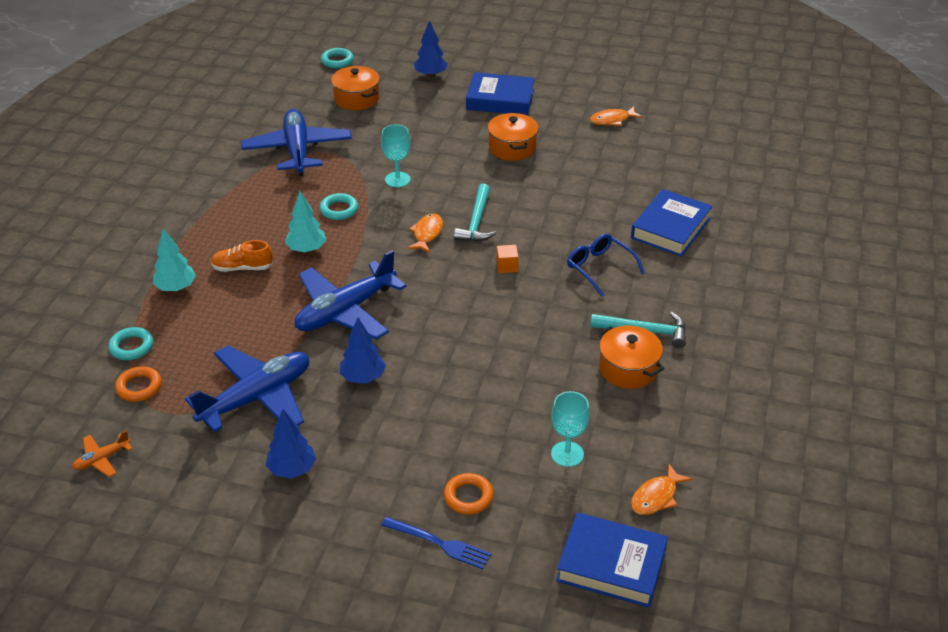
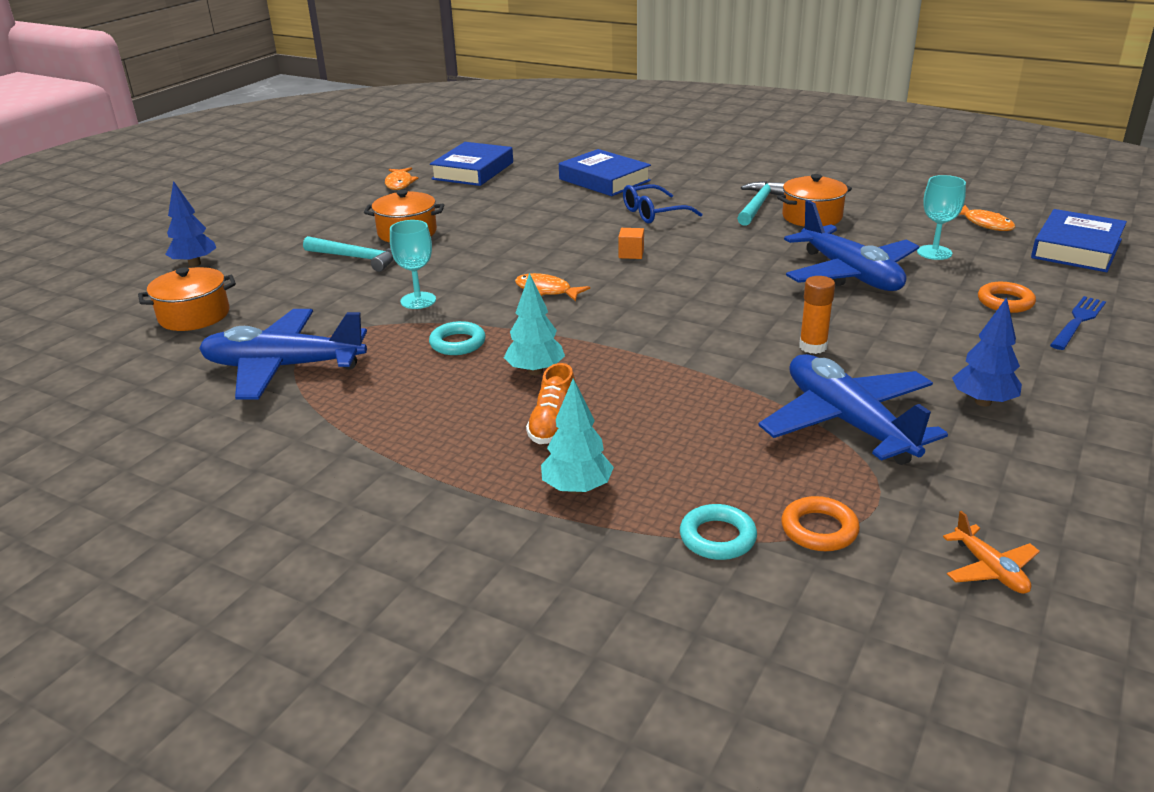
camera: 75 degrees left, 10 degrees down
blue plane [295,250,406,340] -> blue plane moved to [784,200,919,291]
turquoise ring [321,48,354,68] -> none
blue tree [340,318,386,383] -> orange glue stick [799,276,835,354]
turquoise hammer [454,183,496,242] -> turquoise hammer moved to [303,236,395,272]
blue book [466,72,535,115] -> blue book moved to [430,142,513,186]

